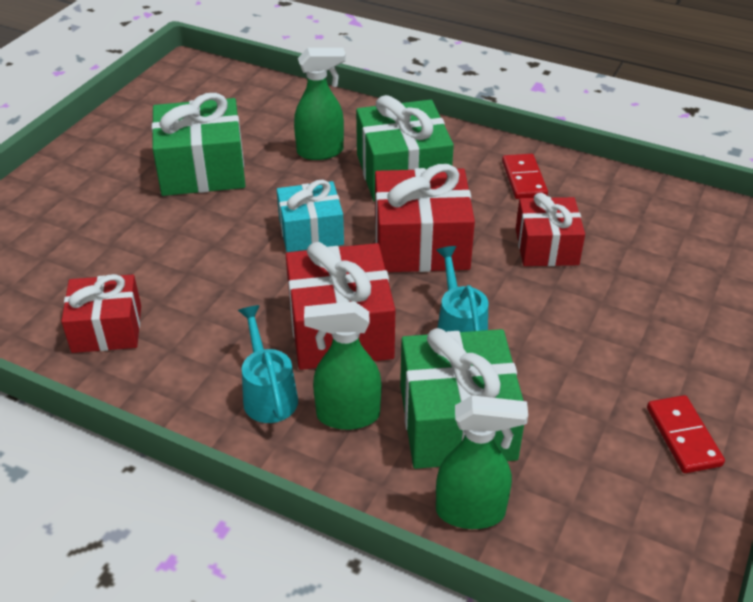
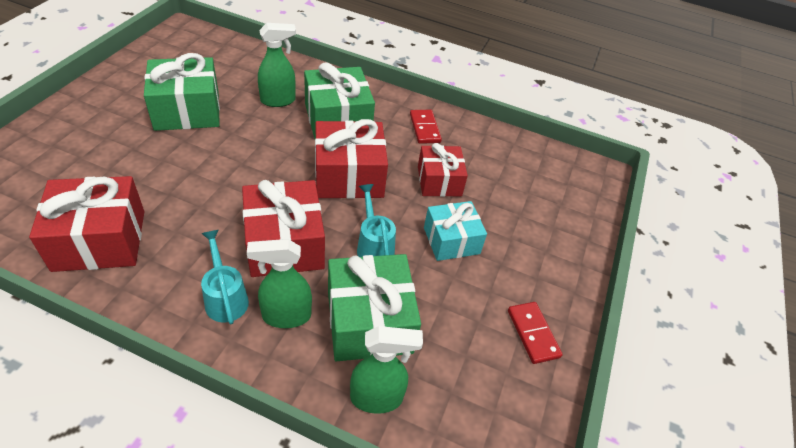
camera: 10 degrees left, 5 degrees up
red gift [61,274,141,353] -> red gift [29,176,144,272], size x1.53
turquoise gift [277,180,344,252] -> turquoise gift moved to [424,201,487,261]

